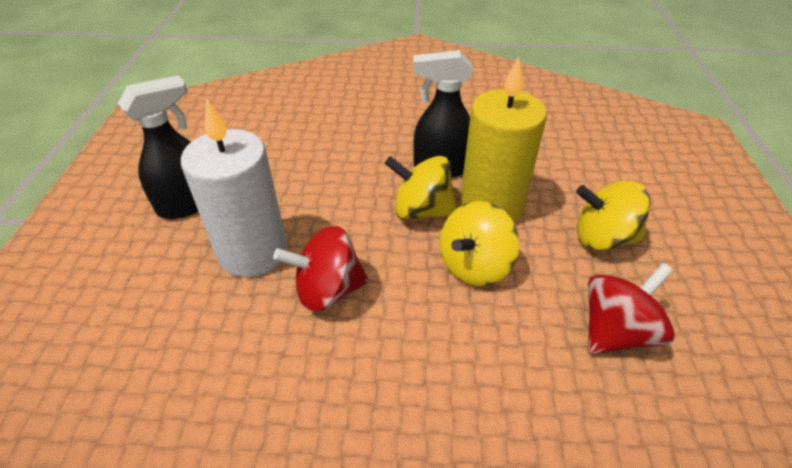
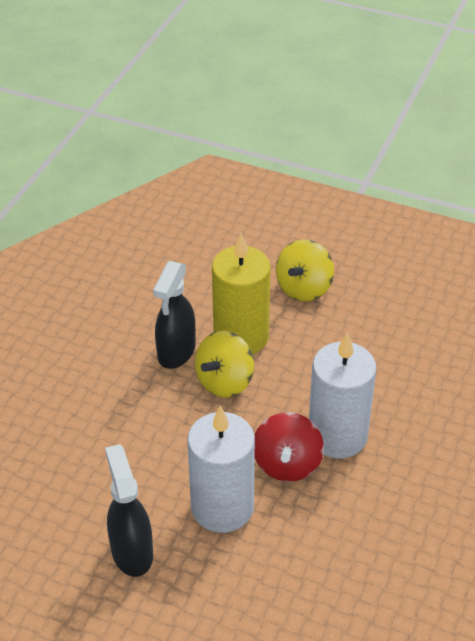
camera: 70 degrees left, 0 degrees up
yellow spinning top [440,201,519,286] -> none
red spinning top [588,263,675,355] -> none
none -> white candle [309,332,376,458]

